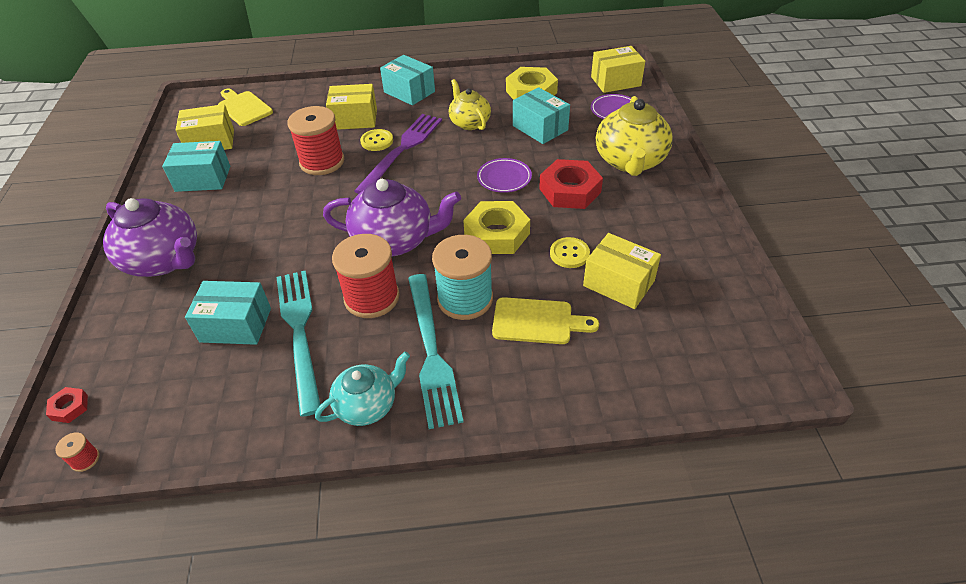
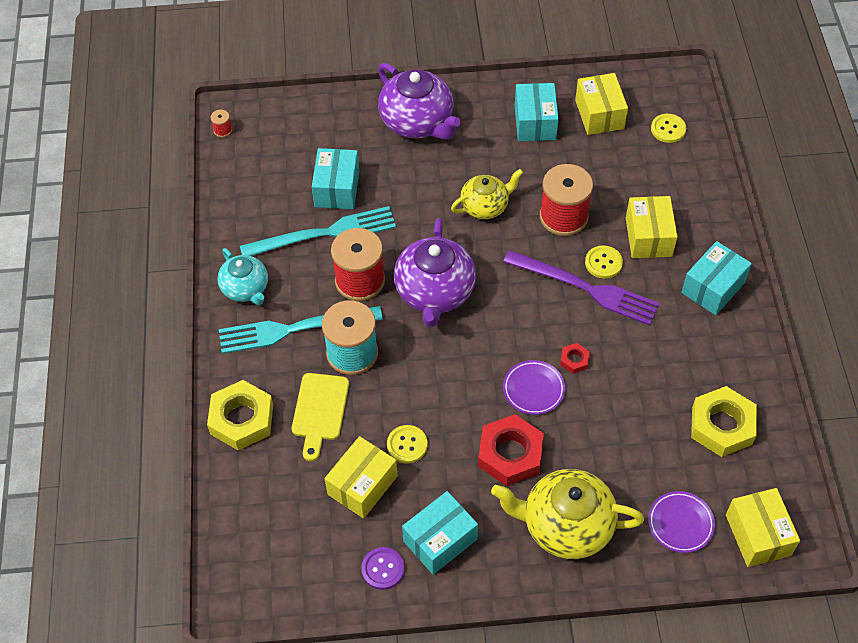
camera: 90 degrees right, 10 degrees up
red nut [46,387,88,423] -> red nut moved to [560,343,590,374]
purple teapot [103,198,197,277] -> purple teapot turned 75 degrees counterclockwise [378,63,461,139]
yellow cutting board [218,89,273,126] -> yellow button [651,114,686,143]
yellow teapot [449,79,491,130] -> yellow teapot moved to [451,169,523,219]
yellow nut [463,201,530,254] -> yellow nut moved to [207,380,273,450]
turquoise box [513,87,570,144] -> turquoise box moved to [402,491,478,575]
none -> purple button [361,547,404,590]

